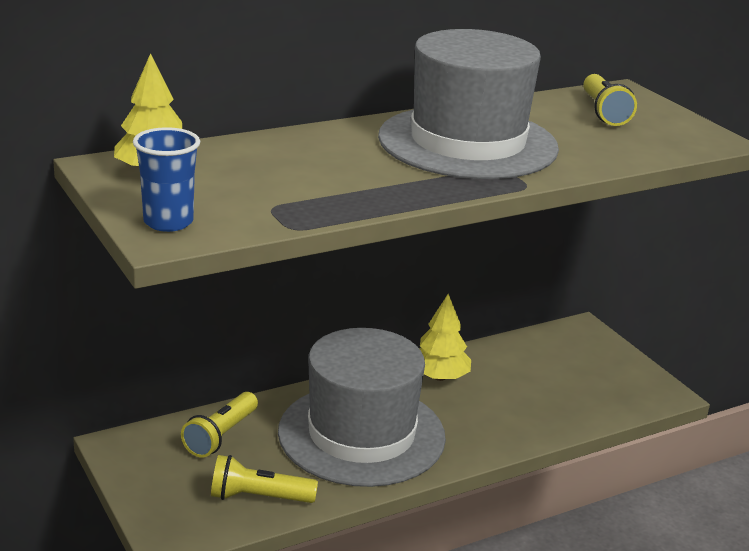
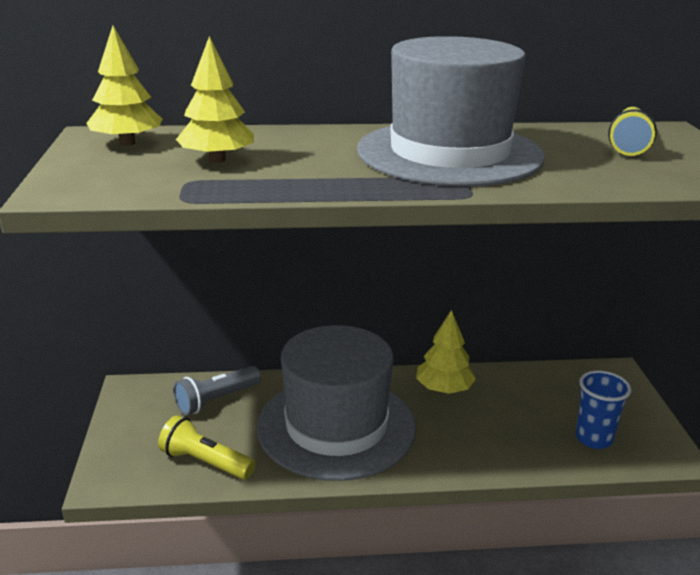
camera: 25 degrees right, 0 degrees up
blue cup [133,127,200,232] -> blue cup moved to [575,370,631,449]
yellow flashlight [181,392,258,458] -> grey flashlight [173,366,261,415]
none -> yellow tree [176,36,254,163]

